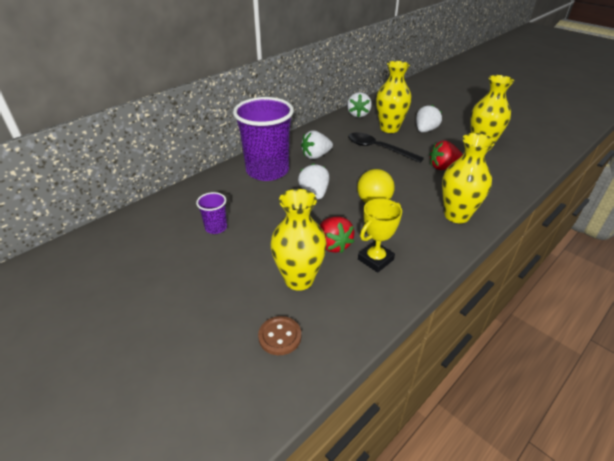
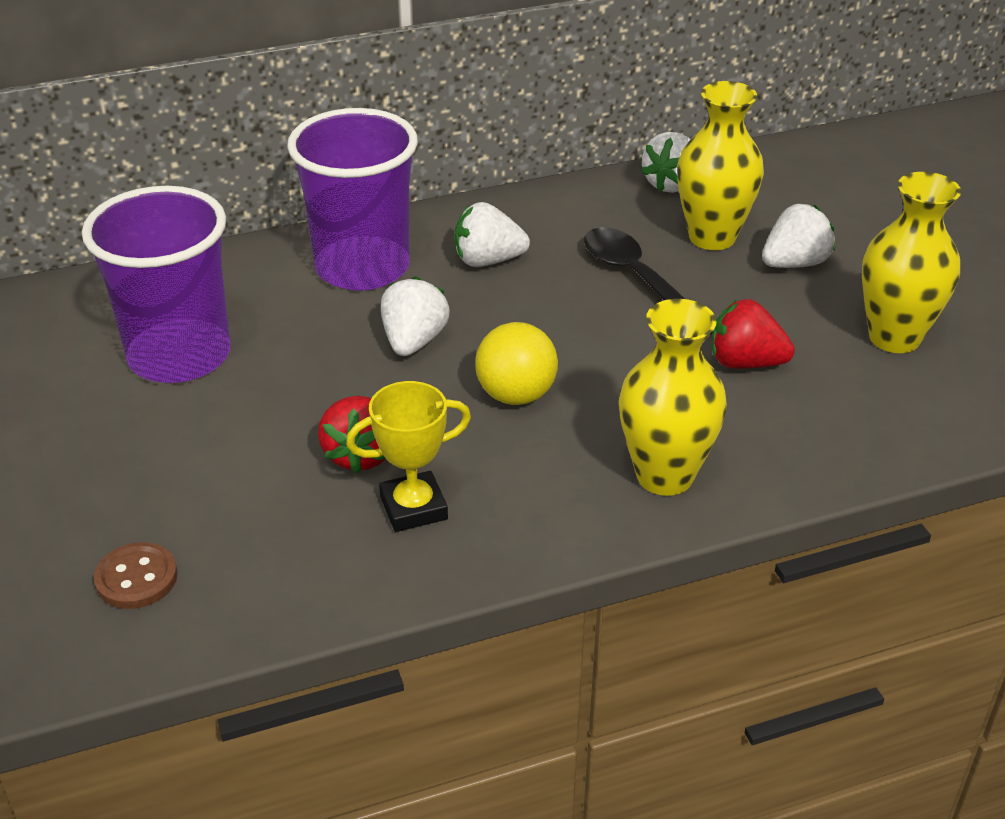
camera: 25 degrees right, 0 degrees up
purple cup [196,192,227,234] -> purple cup [82,186,231,383], size x2.29
yellow vase [270,189,327,291] -> none

